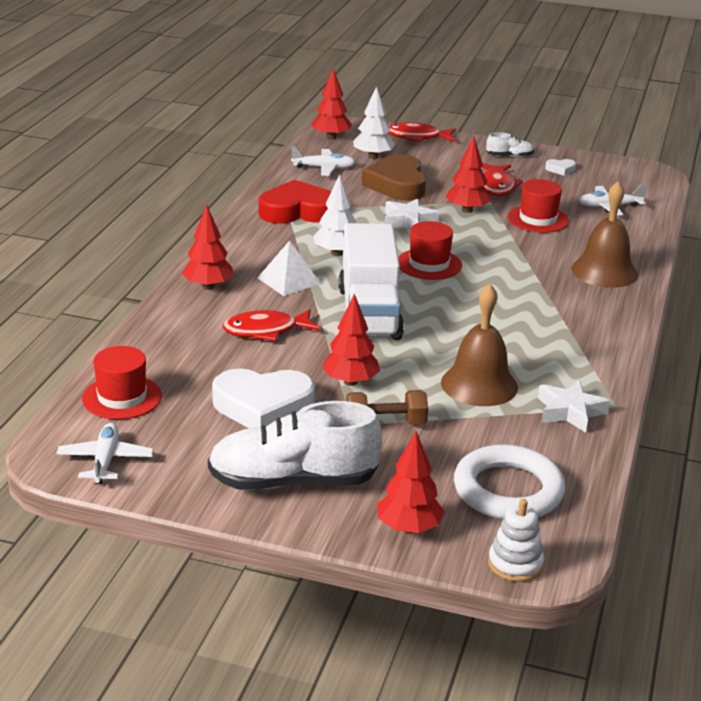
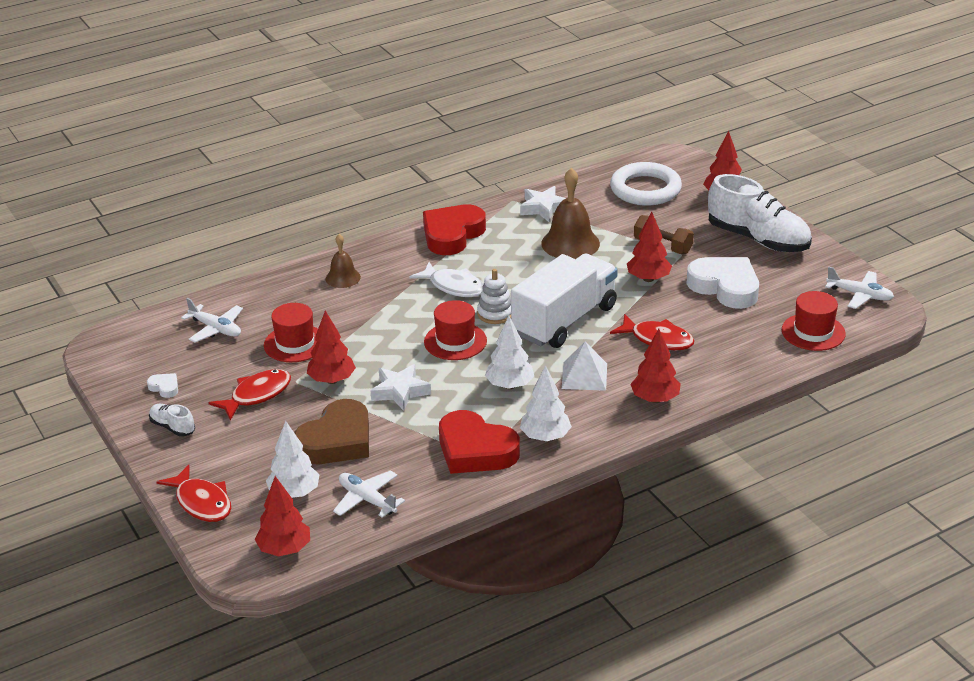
camera: 135 degrees left, 5 degrees up
white plane [56,423,154,484] -> white plane turned 105 degrees counterclockwise [825,267,894,309]
white stacking toy [488,499,544,582] -> white stacking toy moved to [477,269,511,324]
brown bell [571,181,638,288] -> brown bell [325,234,361,288], size x0.59
none -> white fish [410,262,483,297]
none -> red heart [423,204,486,255]
none -> white tree [520,365,572,441]

